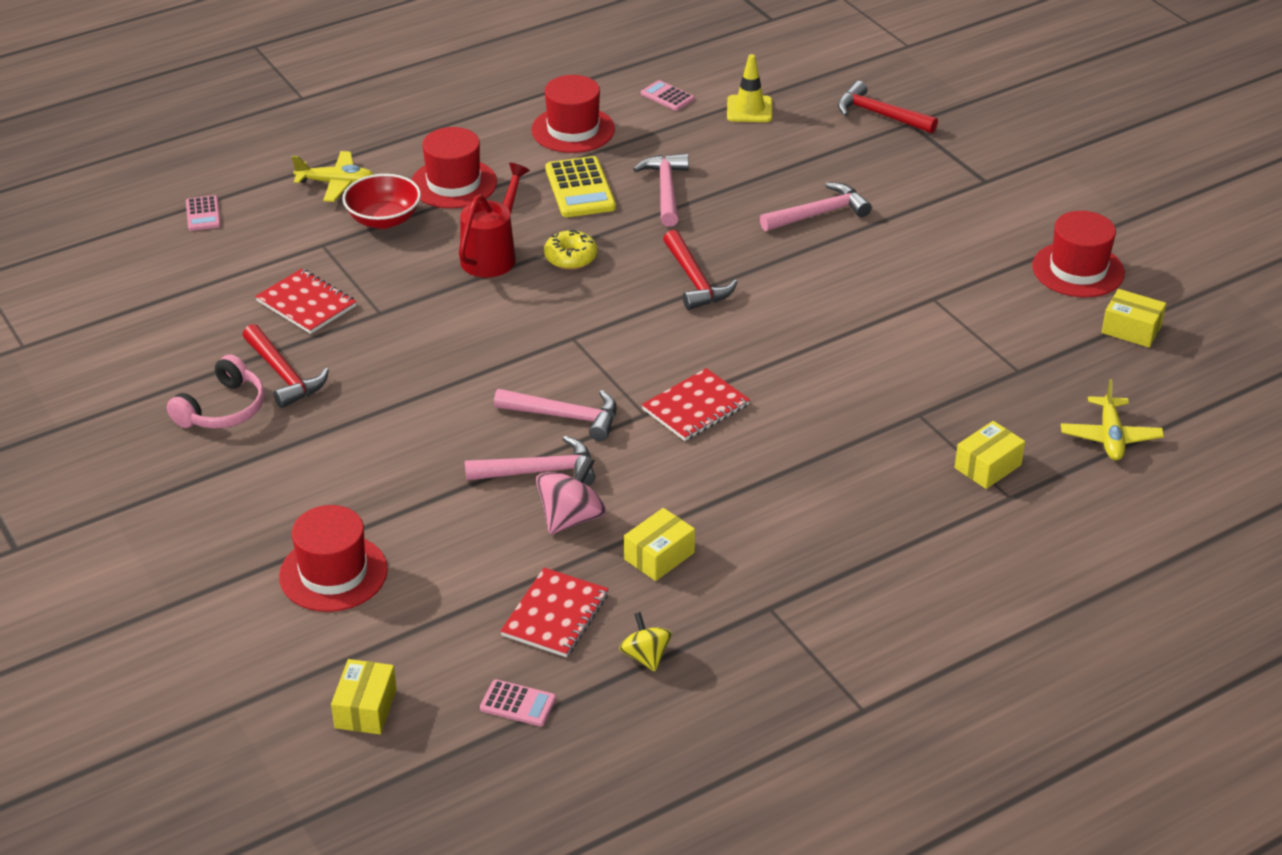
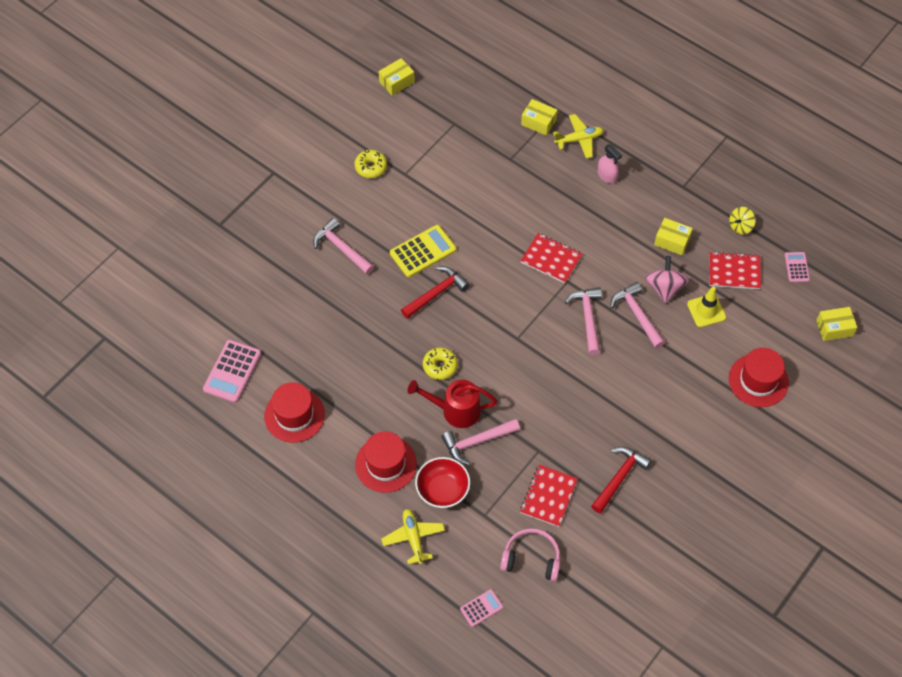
camera: 110 degrees left, 20 degrees up
pink headphones [167,354,265,429] -> pink headphones moved to [500,528,560,581]
pink spinning top [536,457,606,535] -> pink spinning top turned 75 degrees clockwise [645,256,689,303]
yellow calculator [545,156,616,217] -> yellow calculator moved to [390,225,456,277]
pink hammer [633,154,689,227] -> pink hammer moved to [441,419,520,465]
pink calculator [641,80,694,111] -> pink calculator [203,340,261,403], size x1.76
yellow traffic cone [727,54,772,122] -> yellow traffic cone moved to [687,287,726,327]
red hammer [838,81,938,133] -> none
red hat [1032,211,1125,297] -> none
yellow plane [1061,379,1164,461] -> yellow plane moved to [553,114,604,158]
yellow box [1102,289,1166,347] -> yellow box turned 45 degrees clockwise [379,58,415,95]
none -> yellow donut [354,150,387,178]
none -> pink spray bottle [597,144,622,184]

